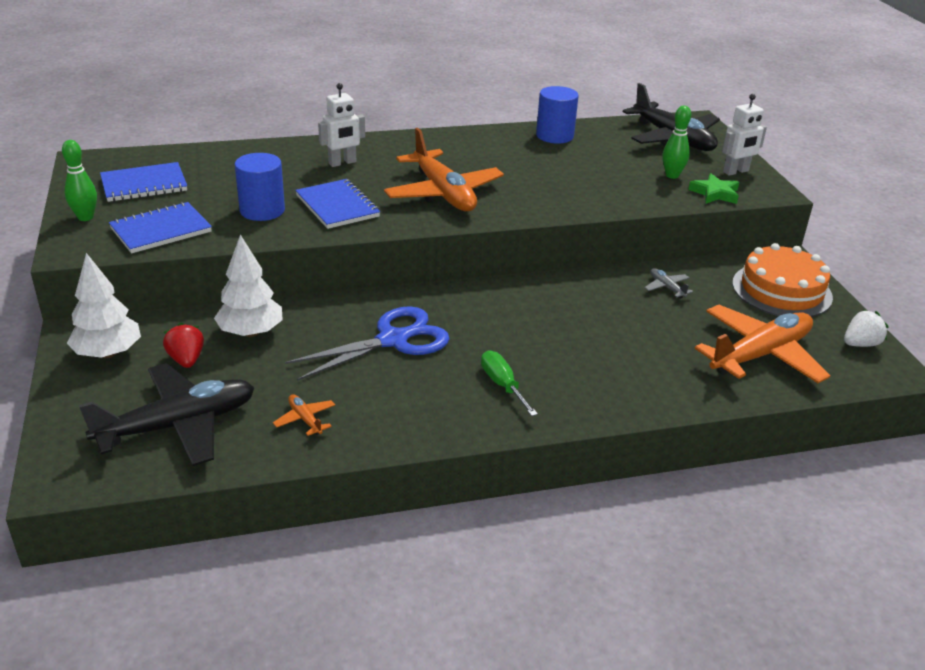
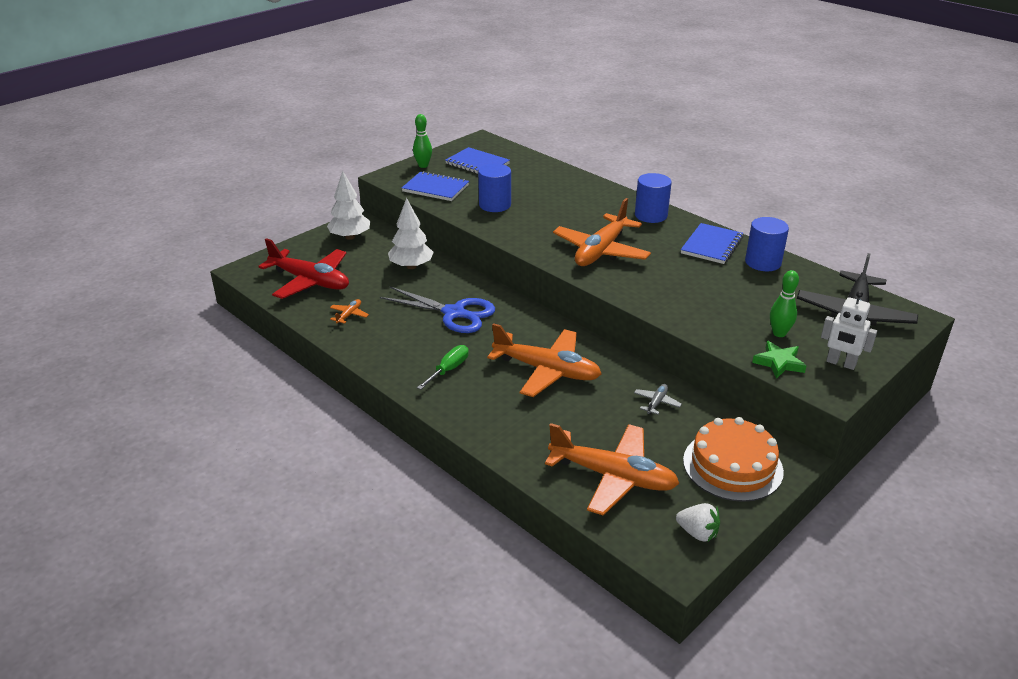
camera: 60 degrees right, 0 degrees up
black plane [79,363,255,466] -> red plane [258,238,349,299]
red strawberry [163,323,204,368] -> none
blue notebook [295,179,380,229] -> blue notebook moved to [681,223,743,264]
white robot [318,83,365,167] -> none
none -> orange plane [487,323,601,397]
none -> blue cylinder [635,173,672,223]

